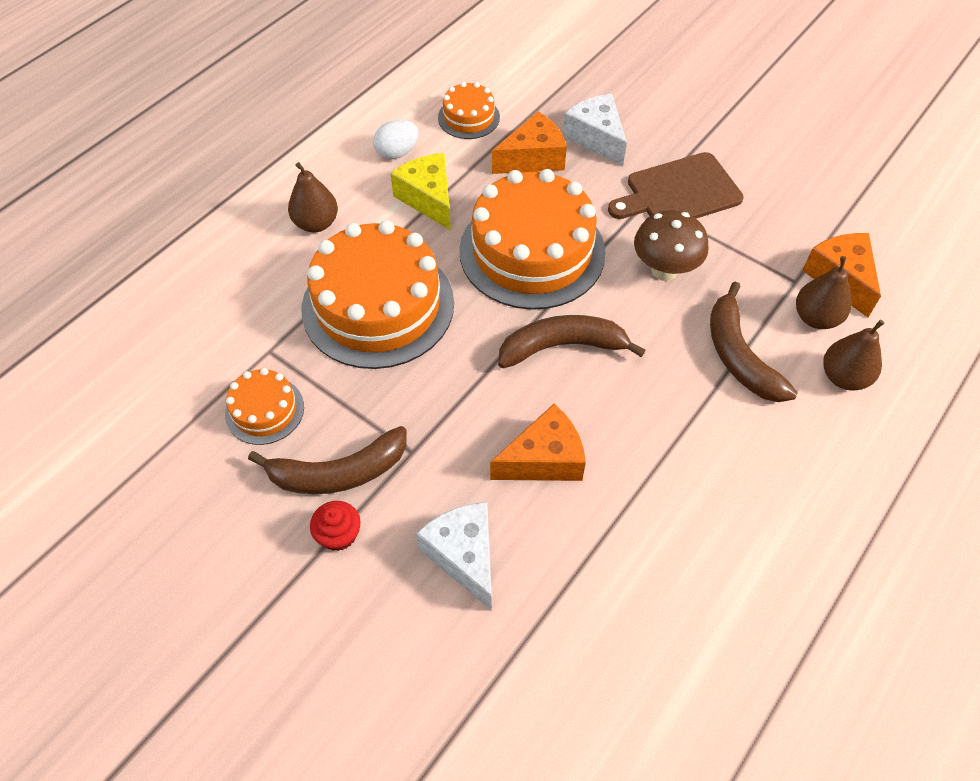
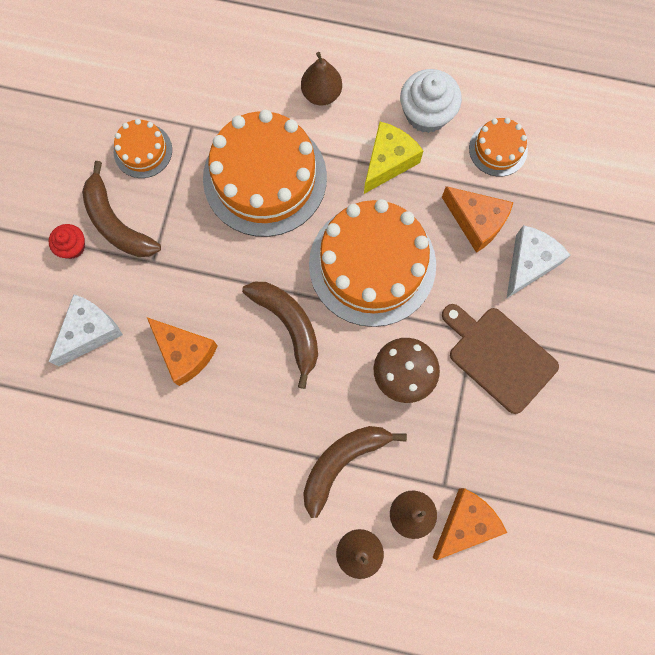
camera: 65 degrees right, 20 degrees up
white egg [373,120,418,159] -> white cupcake [400,69,462,133]

